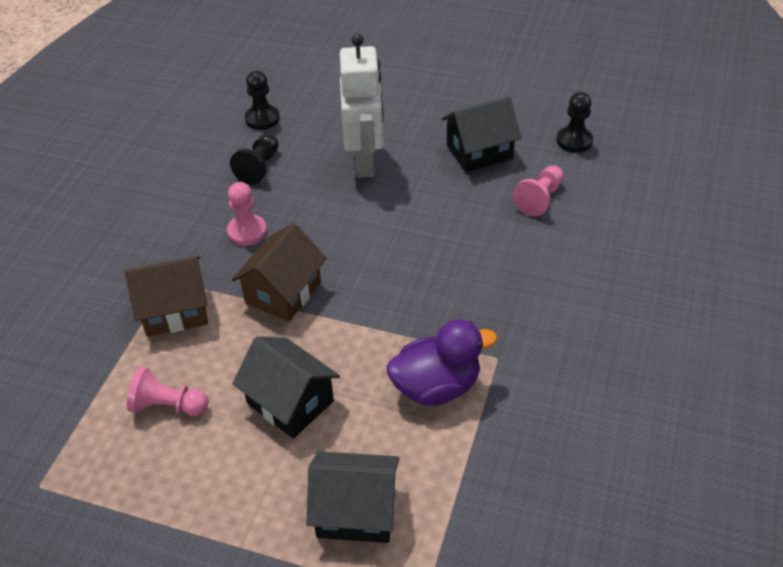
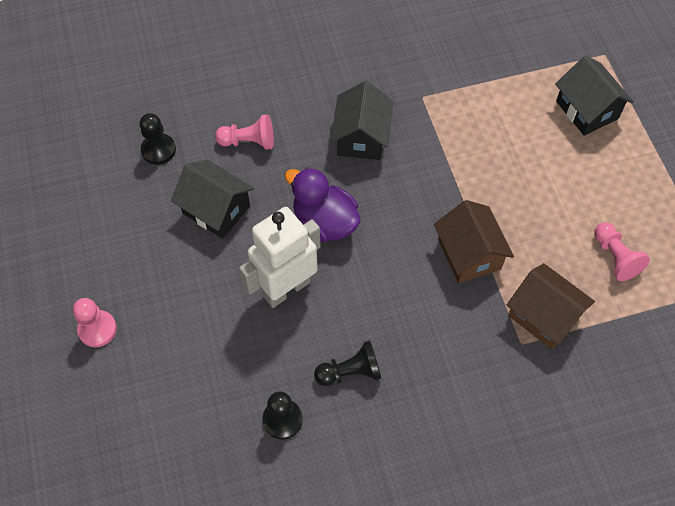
camera: 125 degrees left, 15 degrees up
pink pawn [227,182,267,246] -> pink pawn moved to [73,298,117,347]
brown house [232,223,327,322] -> brown house turned 75 degrees clockwise [434,200,514,283]
black house [232,336,340,439] -> black house moved to [331,81,393,160]
purple duck [387,319,497,406] -> purple duck moved to [284,167,361,242]

